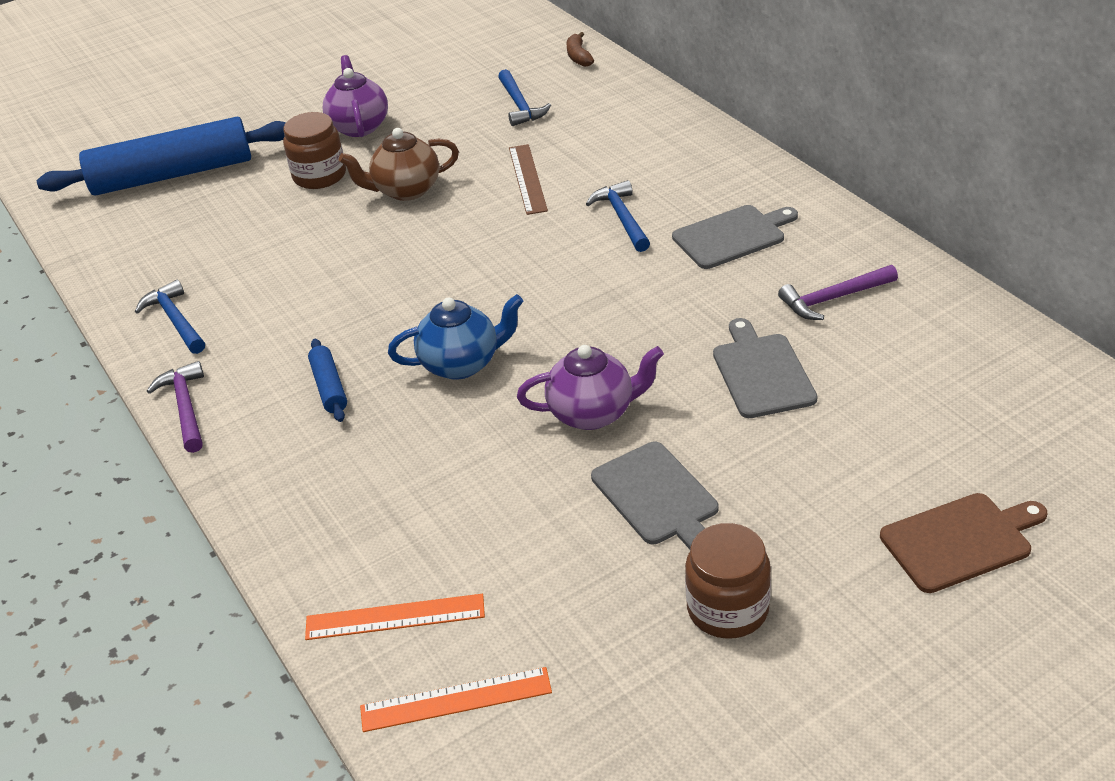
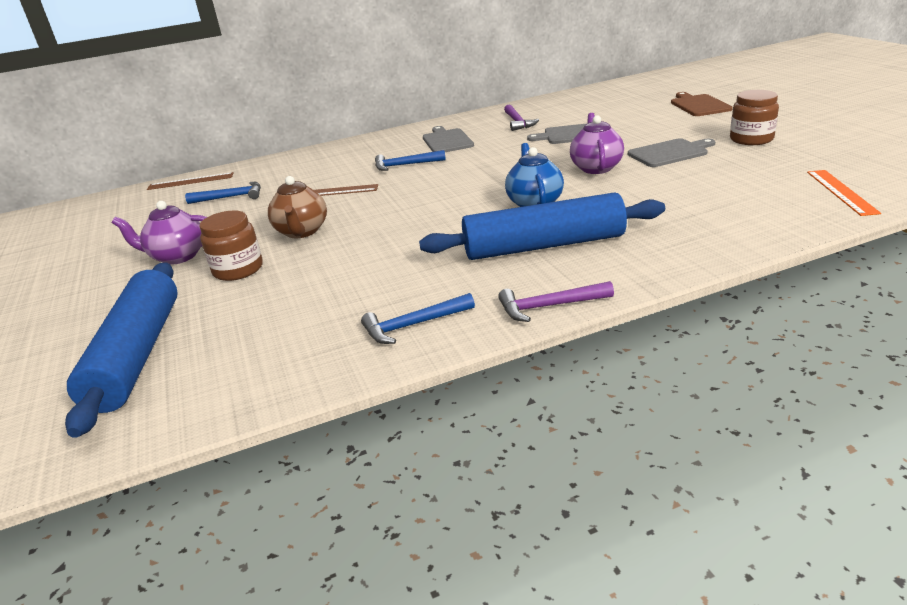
camera: 80 degrees left, 10 degrees down
orange ruler [305,594,485,640] -> none
blue rolling pin [308,339,347,422] -> blue rolling pin [419,193,665,260], size x2.37
brown banana [566,32,594,67] -> brown ruler [147,172,234,190]

